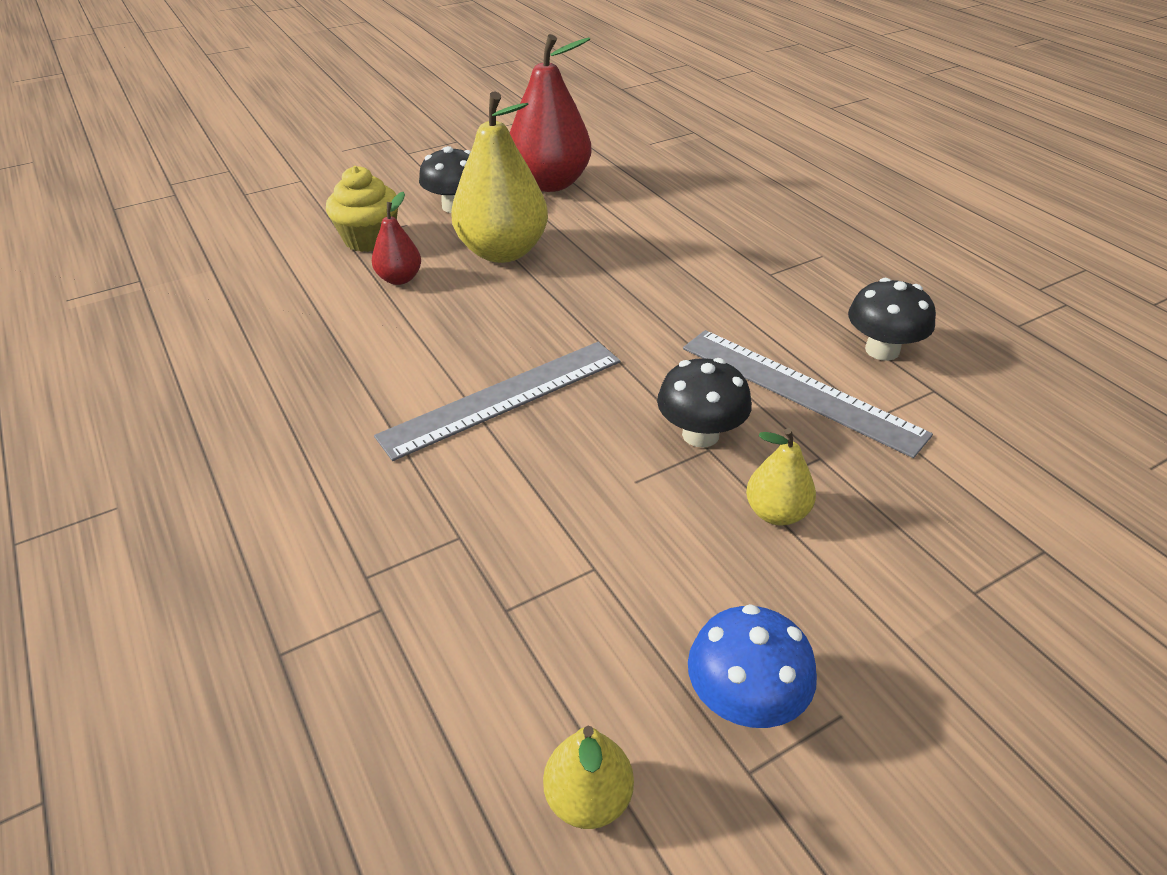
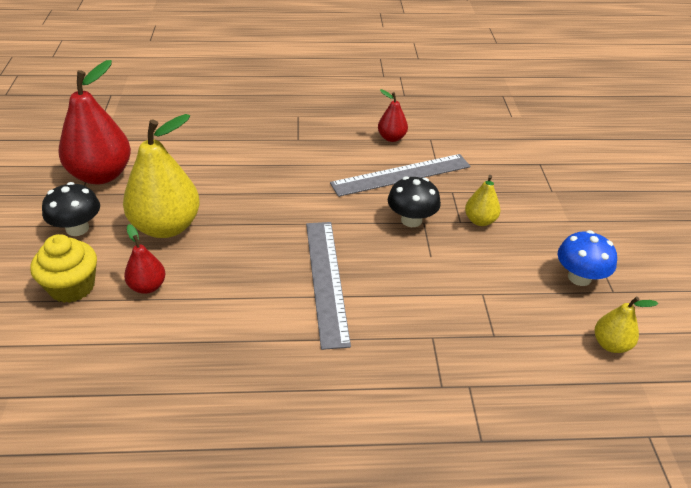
camera: 65 degrees left, 0 degrees up
black mushroom [848,278,936,361] -> red pear [378,89,408,142]

